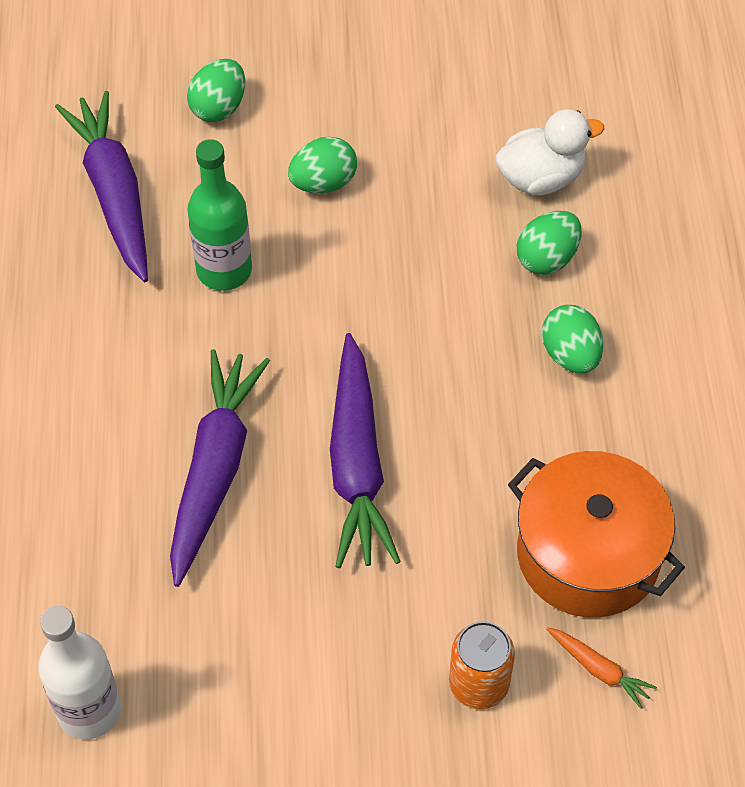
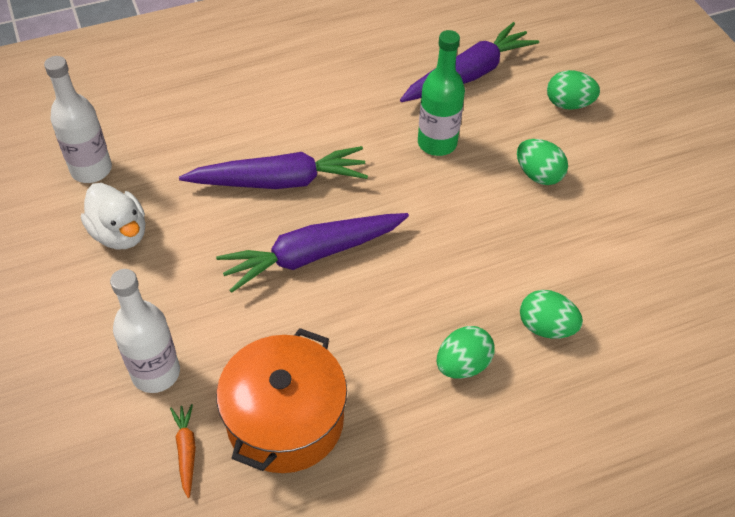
camera: 70 degrees right, 5 degrees down
orange can [449,621,515,709] -> white bottle [110,269,180,393]
white duck [495,109,604,195] -> white duck moved to [81,183,145,249]
orange carrot [546,627,657,709] -> orange carrot turned 150 degrees clockwise [170,404,196,498]

